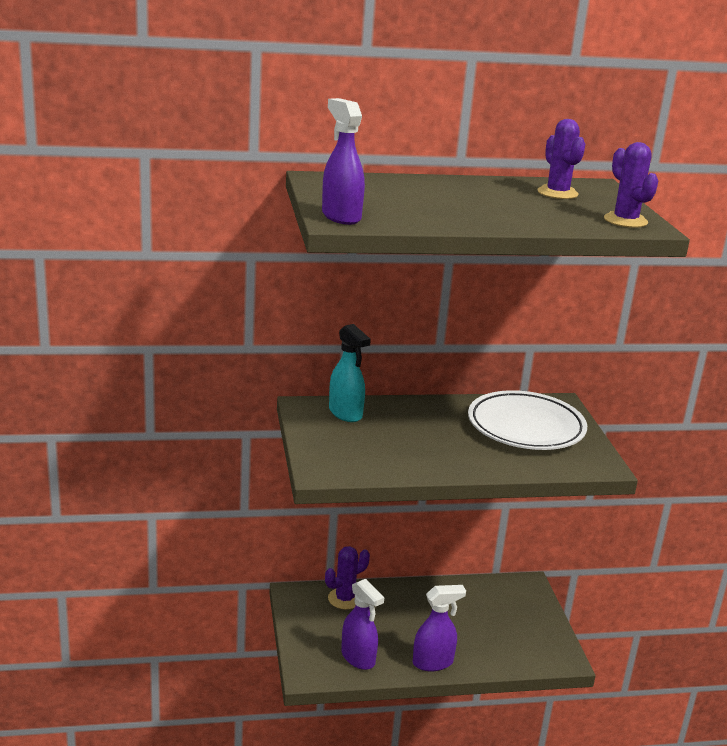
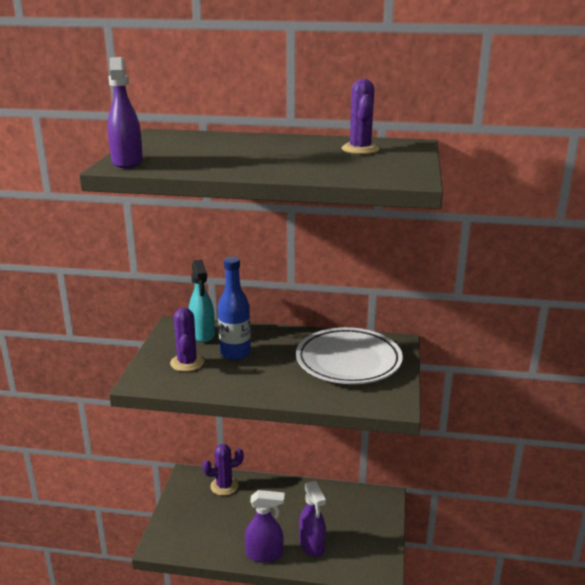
camera: 20 degrees right, 0 degrees up
purple spray bottle [341,579,384,670] -> purple spray bottle moved to [299,481,326,557]
purple cactus [604,142,658,228] -> purple cactus moved to [170,307,204,372]
none -> blue bottle [218,257,251,360]

